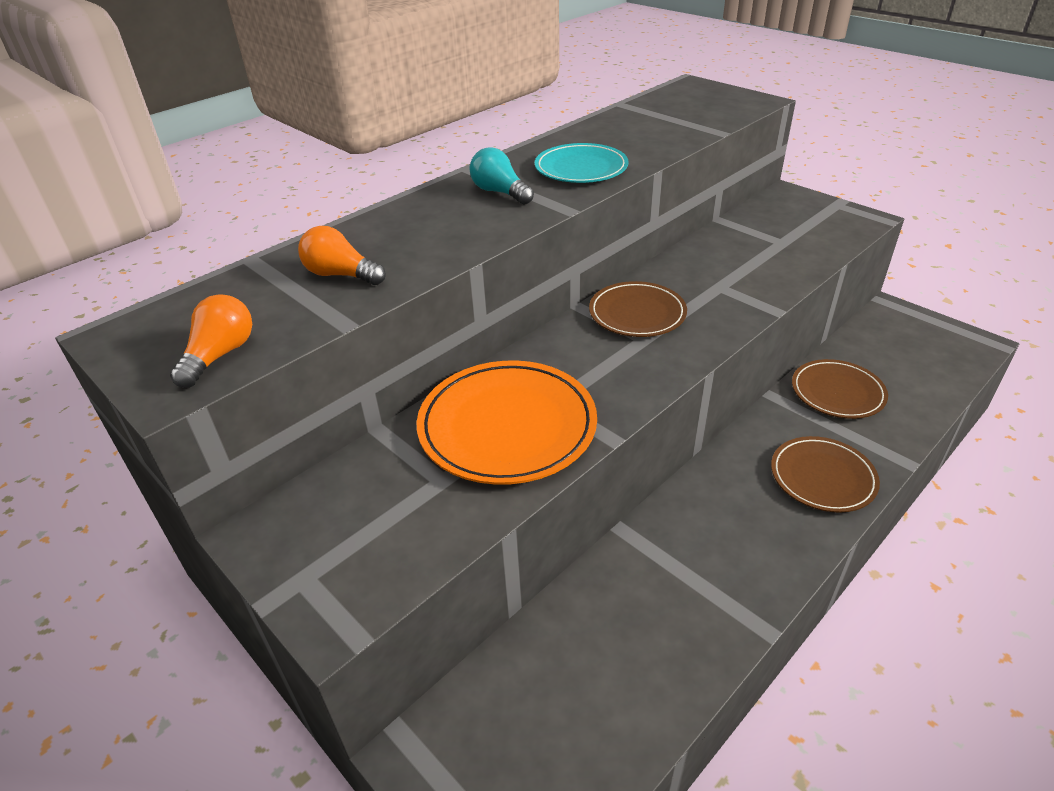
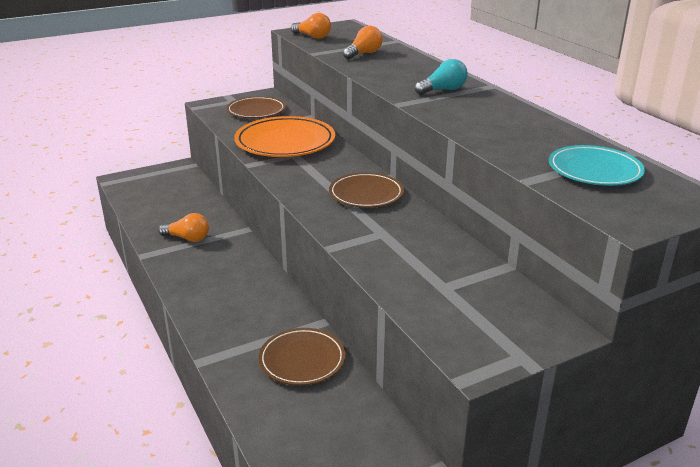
camera: 105 degrees right, 10 degrees down
turquoise plate [535,143,629,183] -> turquoise plate moved to [549,145,645,186]
brown plate [771,436,880,513] -> brown plate moved to [226,96,286,118]
none -> orange light bulb [158,213,209,242]

